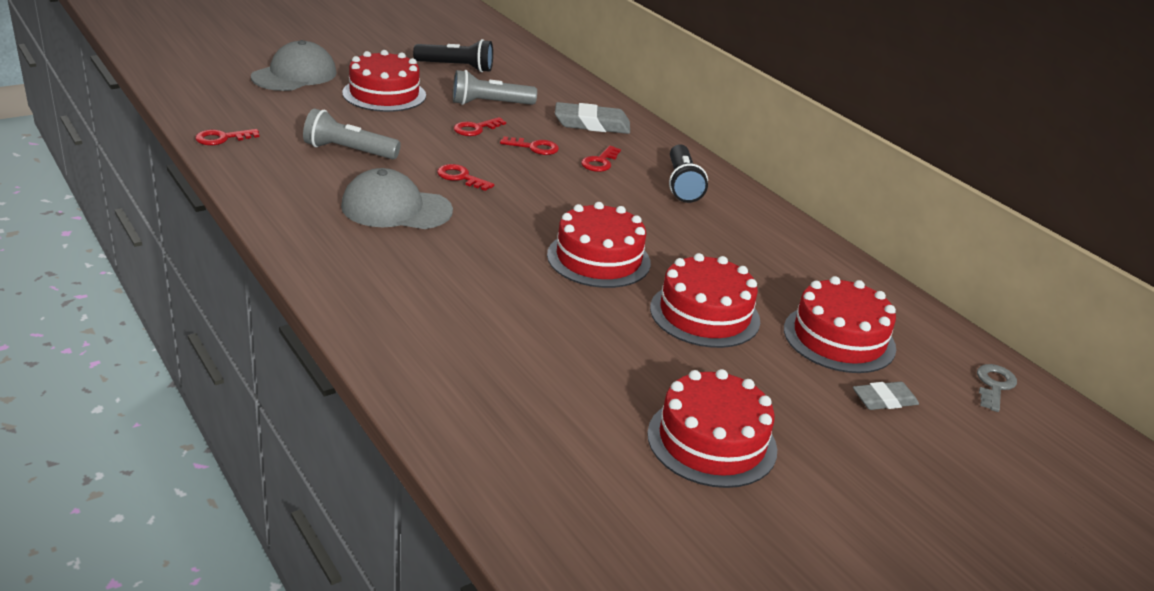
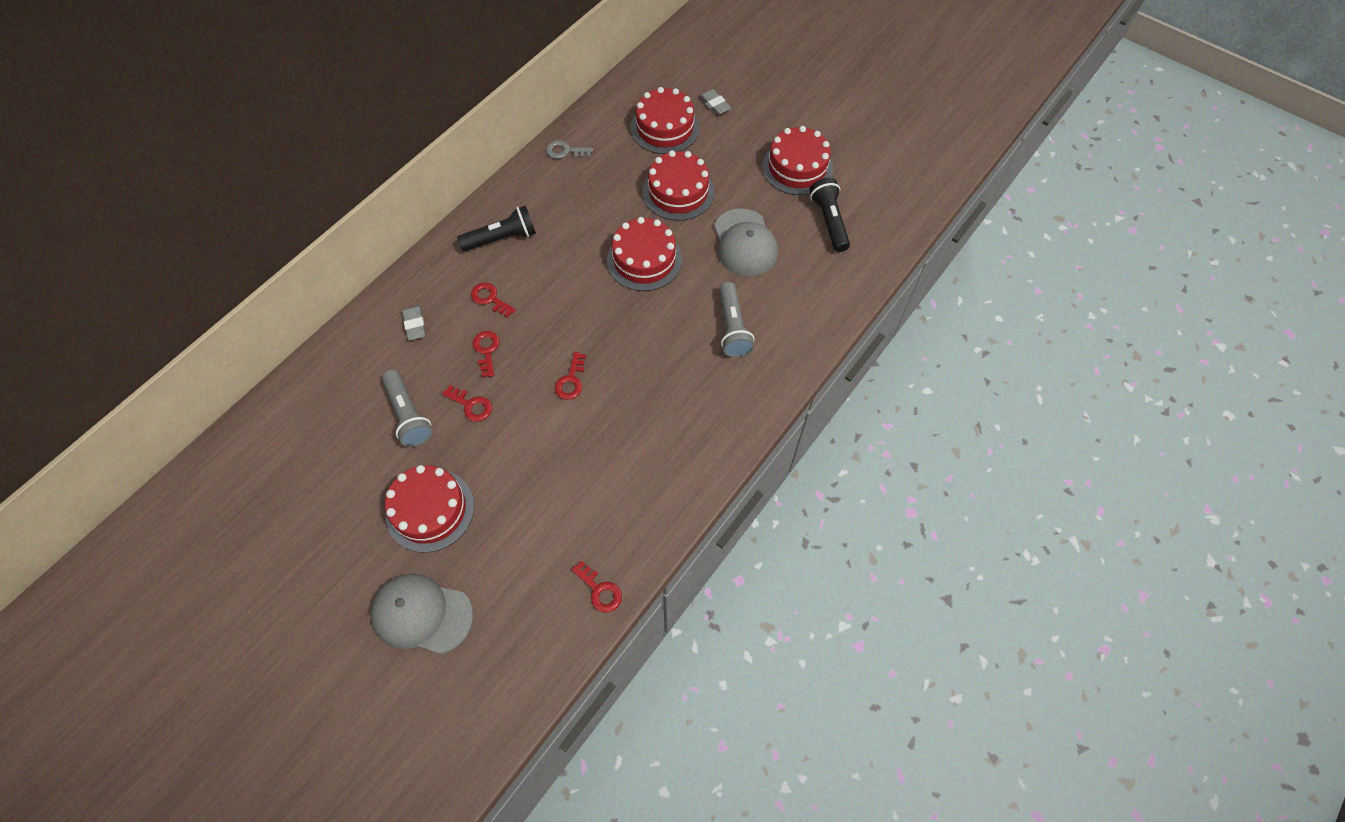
camera: 105 degrees left, 30 degrees up
grey flashlight [303,108,401,159] -> grey flashlight moved to [719,282,755,358]
grey cap [341,168,453,229] -> grey cap moved to [714,208,778,276]
black flashlight [413,39,493,72] -> black flashlight moved to [809,178,850,252]
grey eraser [555,102,630,134] -> grey eraser [402,306,426,341], size x0.59
red key [581,146,621,172] -> red key turned 150 degrees counterclockwise [471,283,516,318]
grey key [977,364,1017,412] -> grey key moved to [546,140,593,159]

